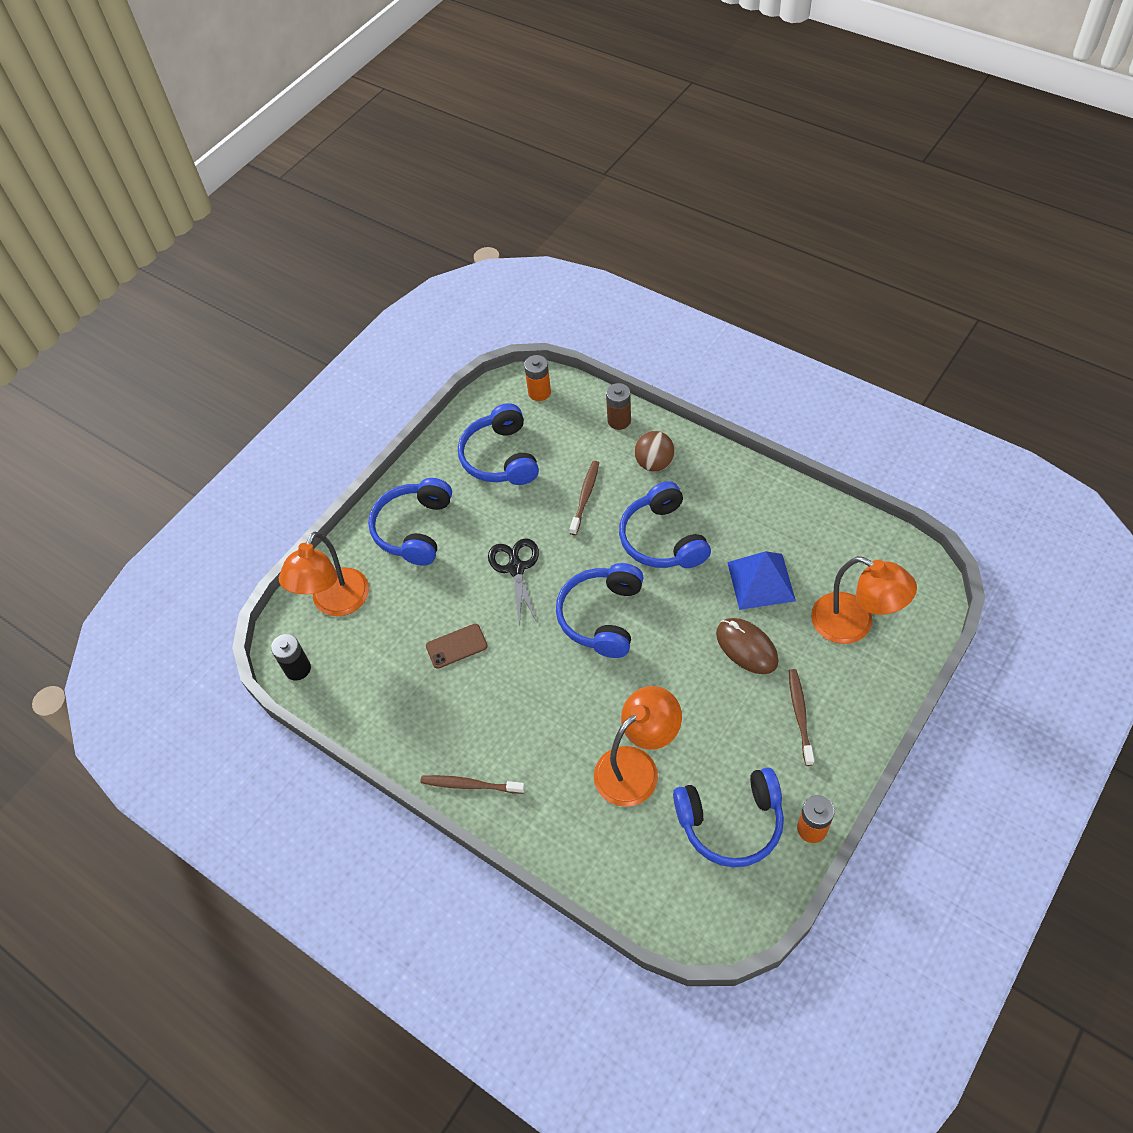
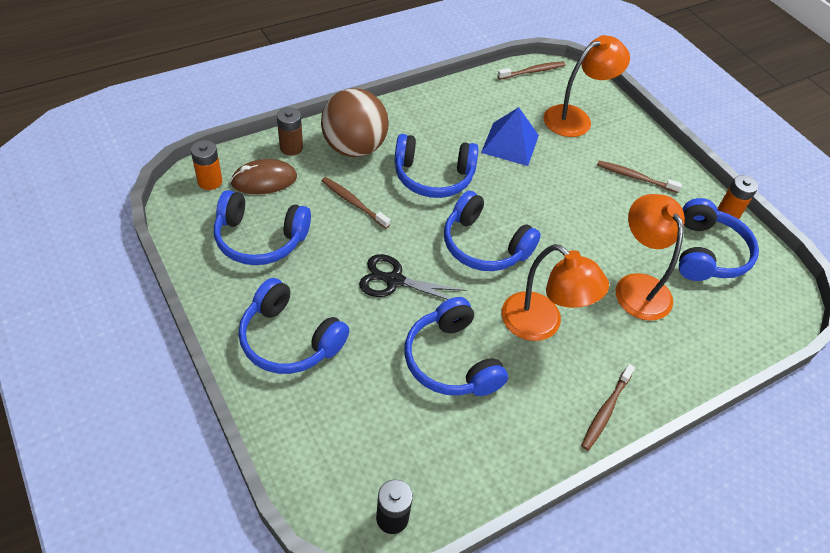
camera: 75 degrees left, 5 degrees down
orange lamp [279,532,369,616] -> orange lamp moved to [502,244,609,341]
brown phone [426,624,488,669] -> blue headphones [404,297,508,396]
brown ball [634,431,675,472] -> brown ball [321,88,389,157], size x1.73
brown mouse [716,618,779,674] -> brown mouse moved to [230,159,297,194]
none -> brown toothbrush [497,61,566,80]

